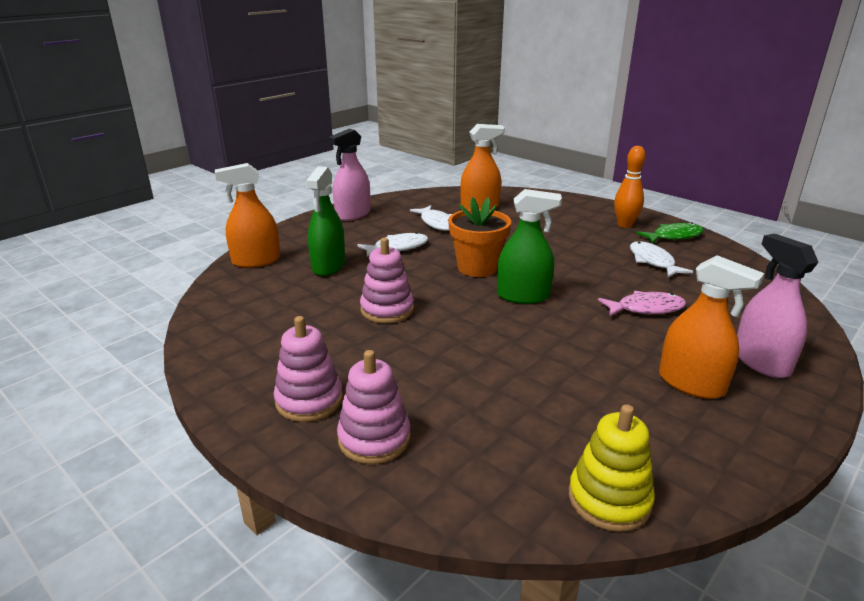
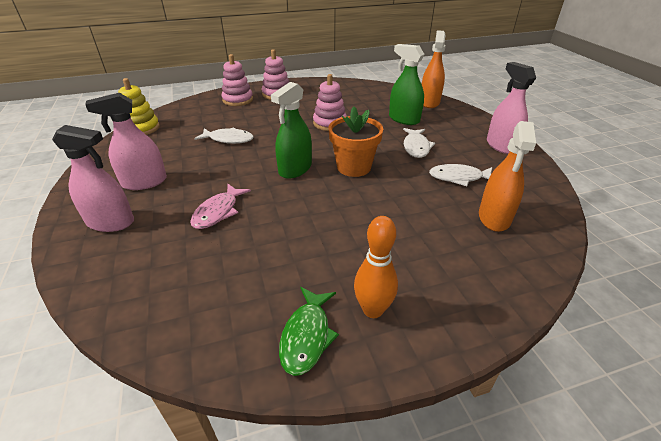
camera: 120 degrees right, 10 degrees up
white fish [630,241,693,278] -> white fish moved to [194,127,254,144]
orange spray bottle [659,255,765,399] -> pink spray bottle [85,93,167,190]

